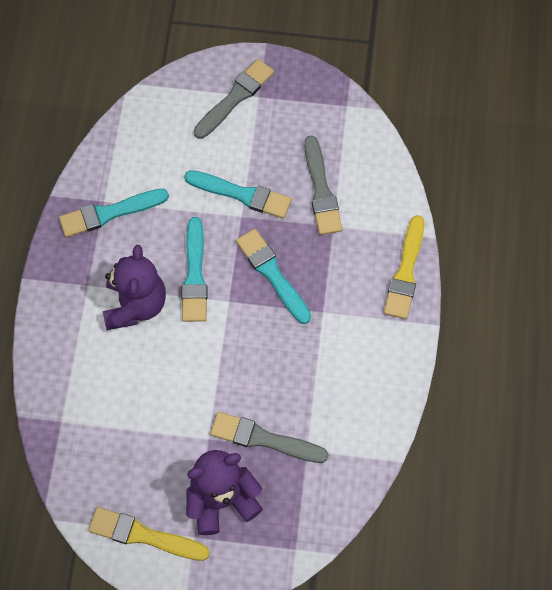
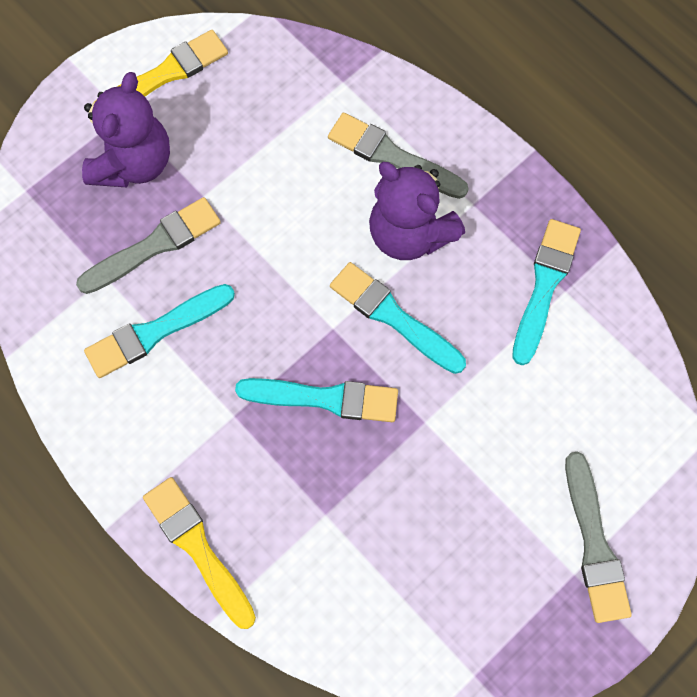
camera: 130 degrees right, 5 degrees up
turquoise brush [184,170,292,219] -> turquoise brush moved to [84,284,235,378]
grey brush [304,136,342,235] -> grey brush moved to [328,113,468,199]

